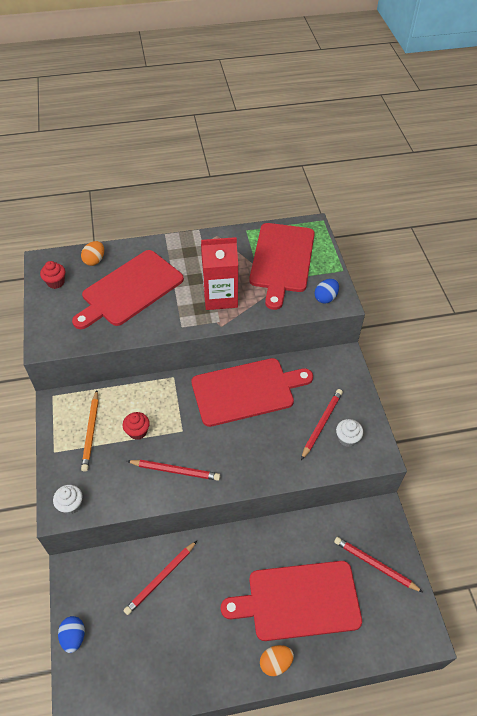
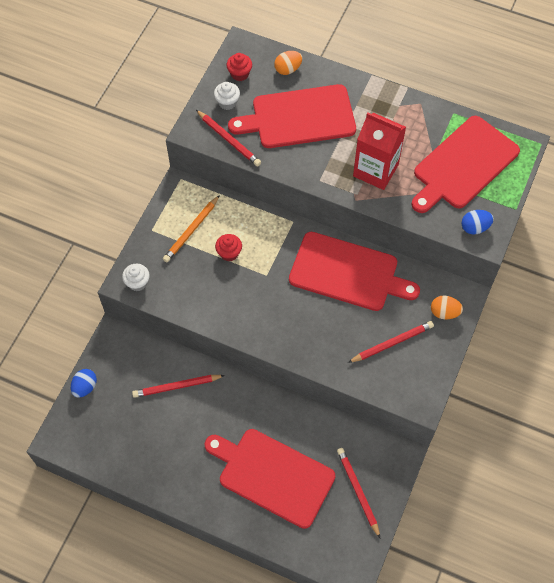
camera: 35 degrees right, 10 degrees up
red pencil [127,460,220,481] -> red pencil moved to [196,110,261,166]
orange egg [260,645,294,676] -> orange egg moved to [431,296,463,320]
white cupcake [336,419,363,447] -> white cupcake moved to [214,82,240,110]

